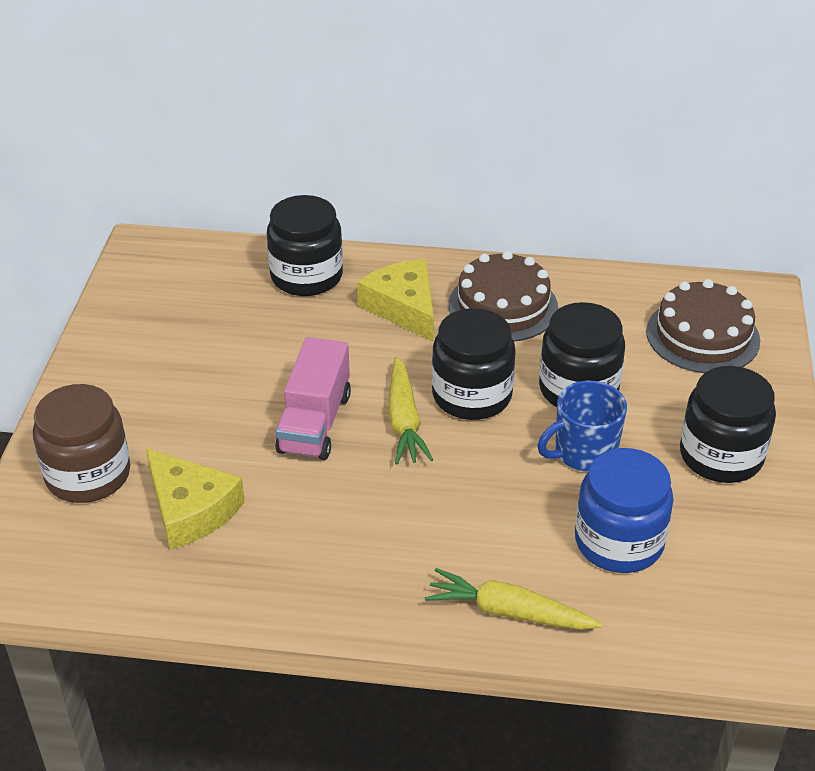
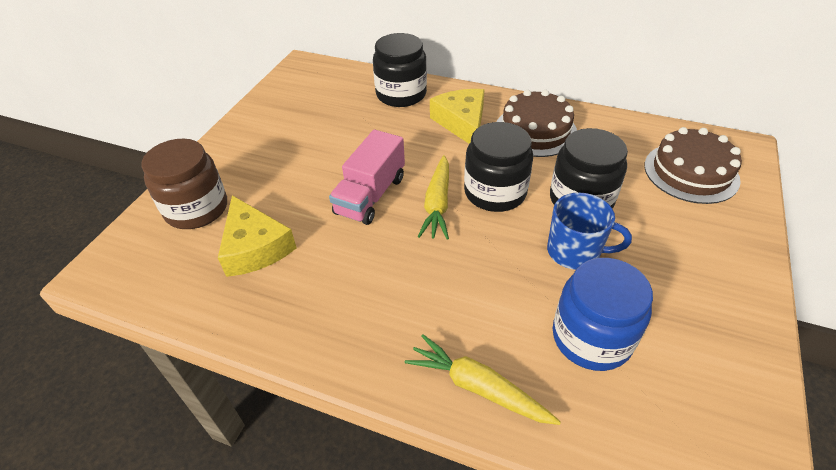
camera: 15 degrees right, 5 degrees up
blue mug [537,381,627,471] -> blue mug turned 150 degrees counterclockwise [547,192,632,270]
black jar [680,366,776,483] -> none

